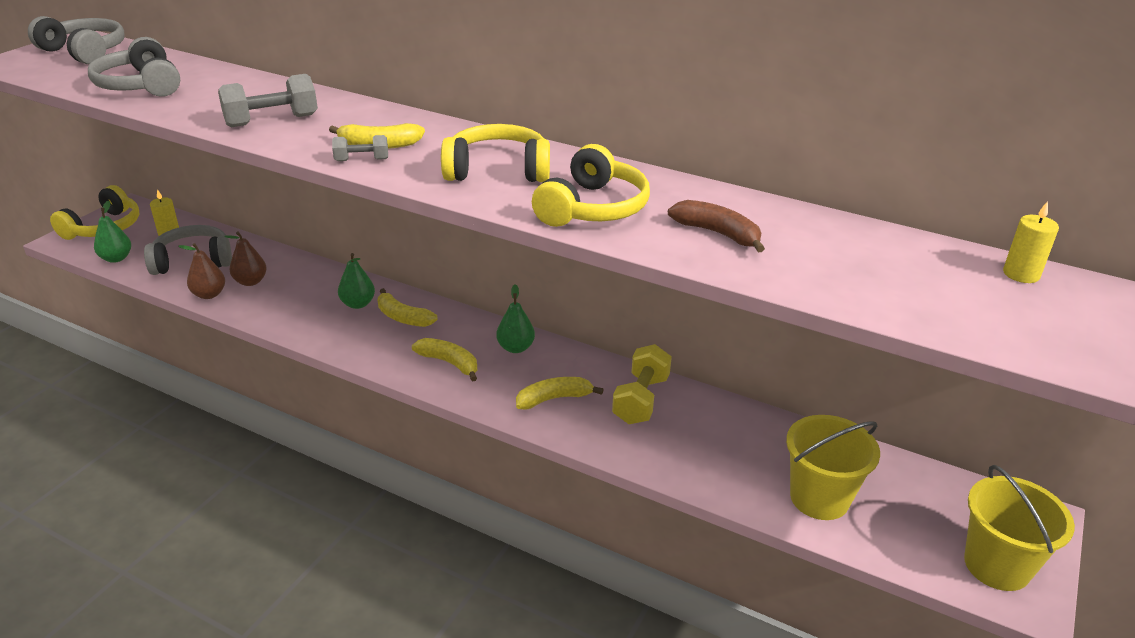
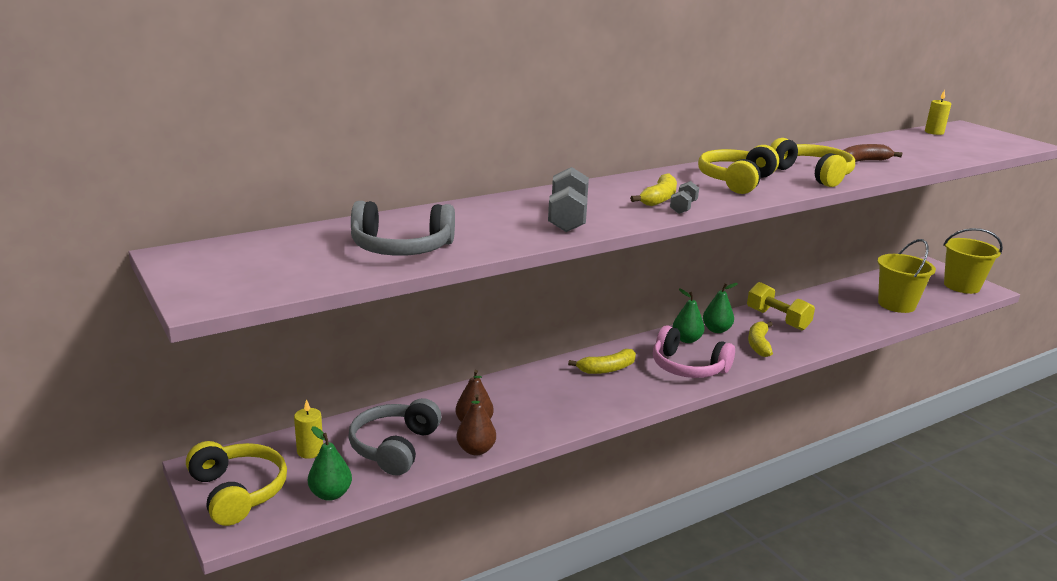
camera: 60 degrees left, 10 degrees down
grey headphones [28,16,125,64] -> none
green pear [338,253,375,309] -> green pear moved to [703,283,738,333]
yellow banana [412,338,477,382] -> pink headphones [653,325,735,378]

